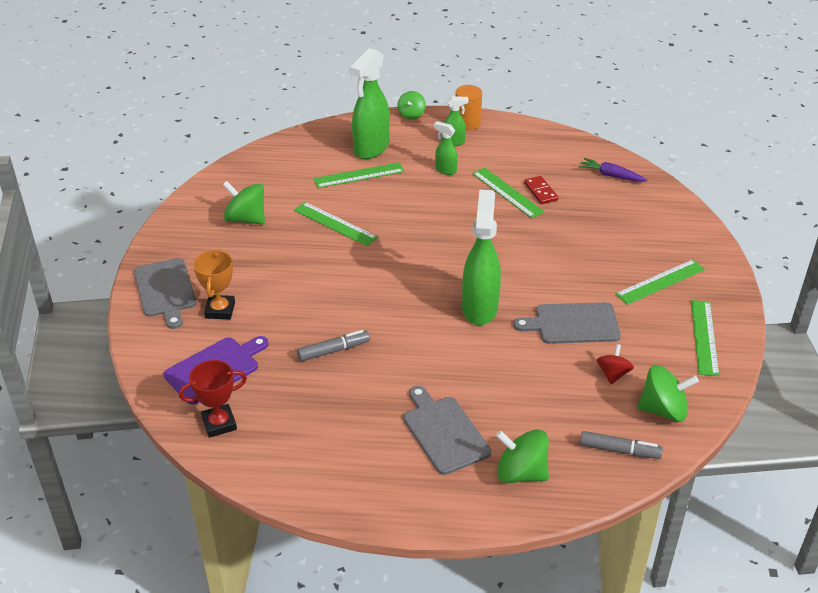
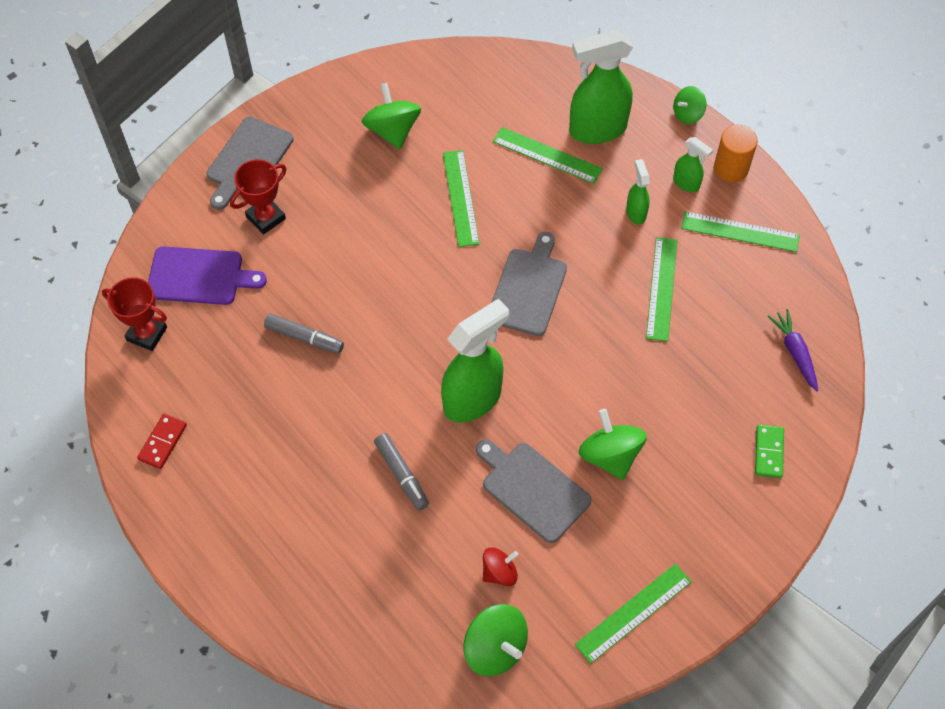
camera: 45 degrees right, 20 degrees up
orange trophy [193,249,235,319] -> red trophy [230,159,286,234]
grey cutting board [403,386,491,475] -> grey cutting board moved to [491,232,567,336]
green spinning top [496,429,549,483] -> green spinning top moved to [579,409,647,480]
red domino [524,176,559,204] -> red domino moved to [137,414,187,469]
grey marker [580,431,663,459] -> grey marker moved to [374,433,429,511]
green ruler [616,259,705,305] -> green ruler moved to [681,211,800,252]
none -> green domino [755,425,784,478]

